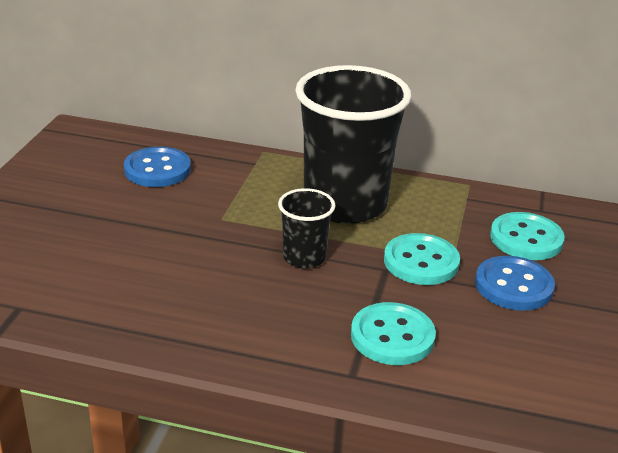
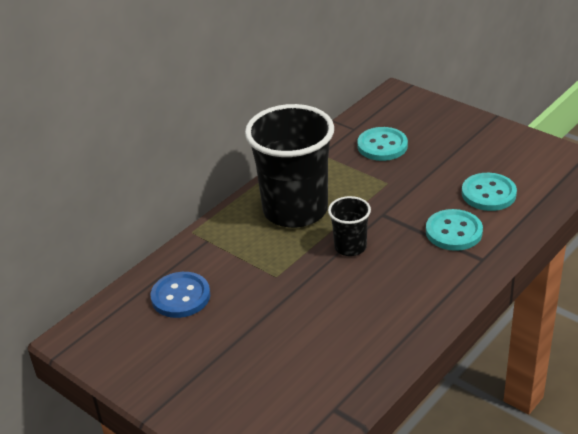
camera: 60 degrees left, 5 degrees up
turquoise button [384,233,460,285] -> turquoise button moved to [462,173,517,211]
blue button [475,256,555,311] -> none

